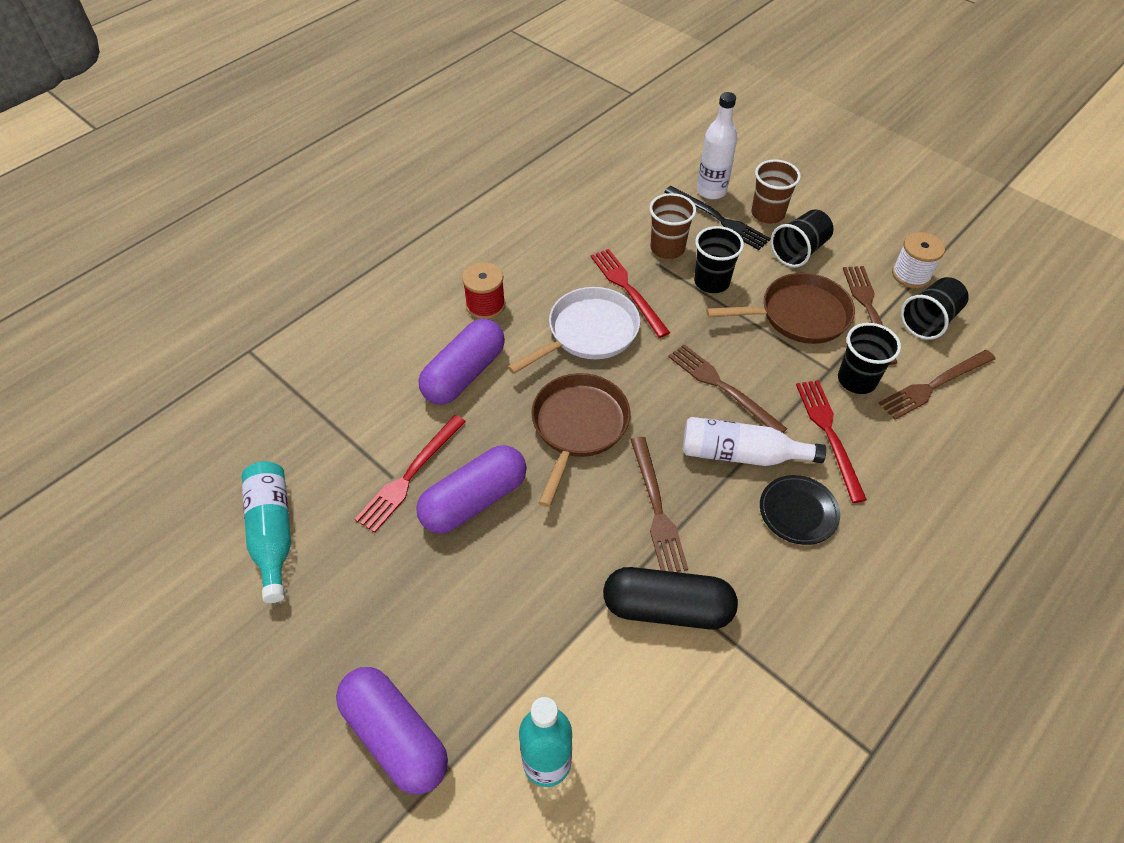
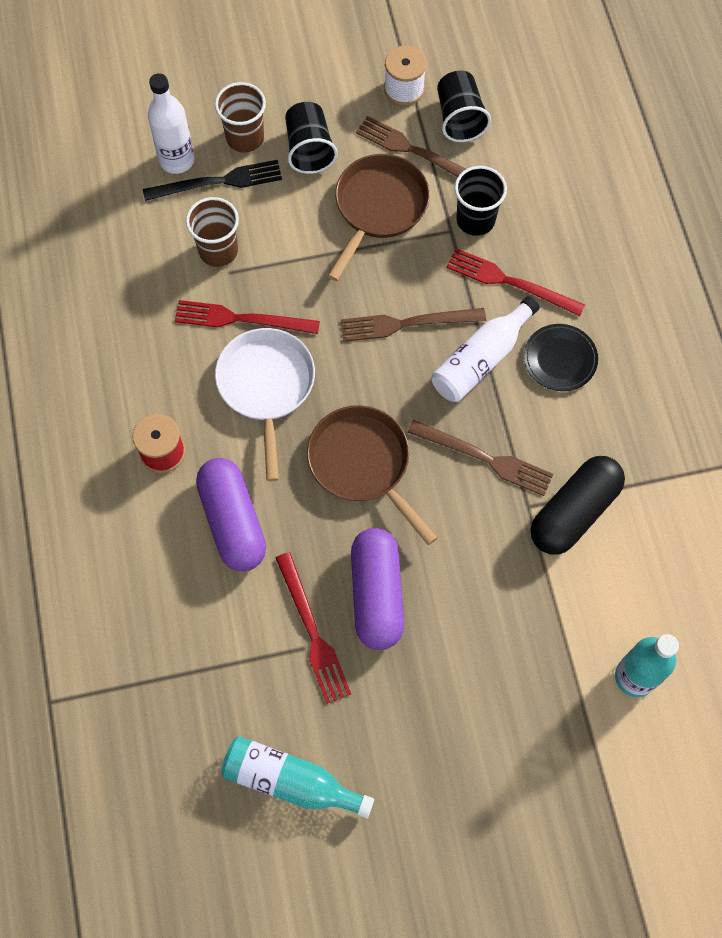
camera: 55 degrees left, 15 degrees up
purple capsule [336,667,448,794] -> none
black cup [694,226,744,293] -> none
brown fork [879,350,995,420] -> none

